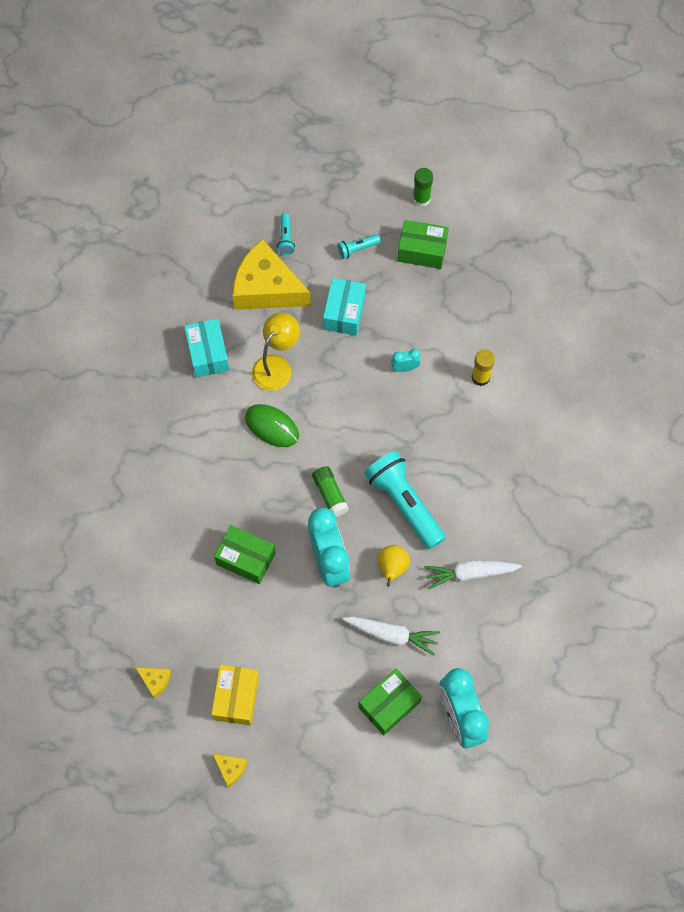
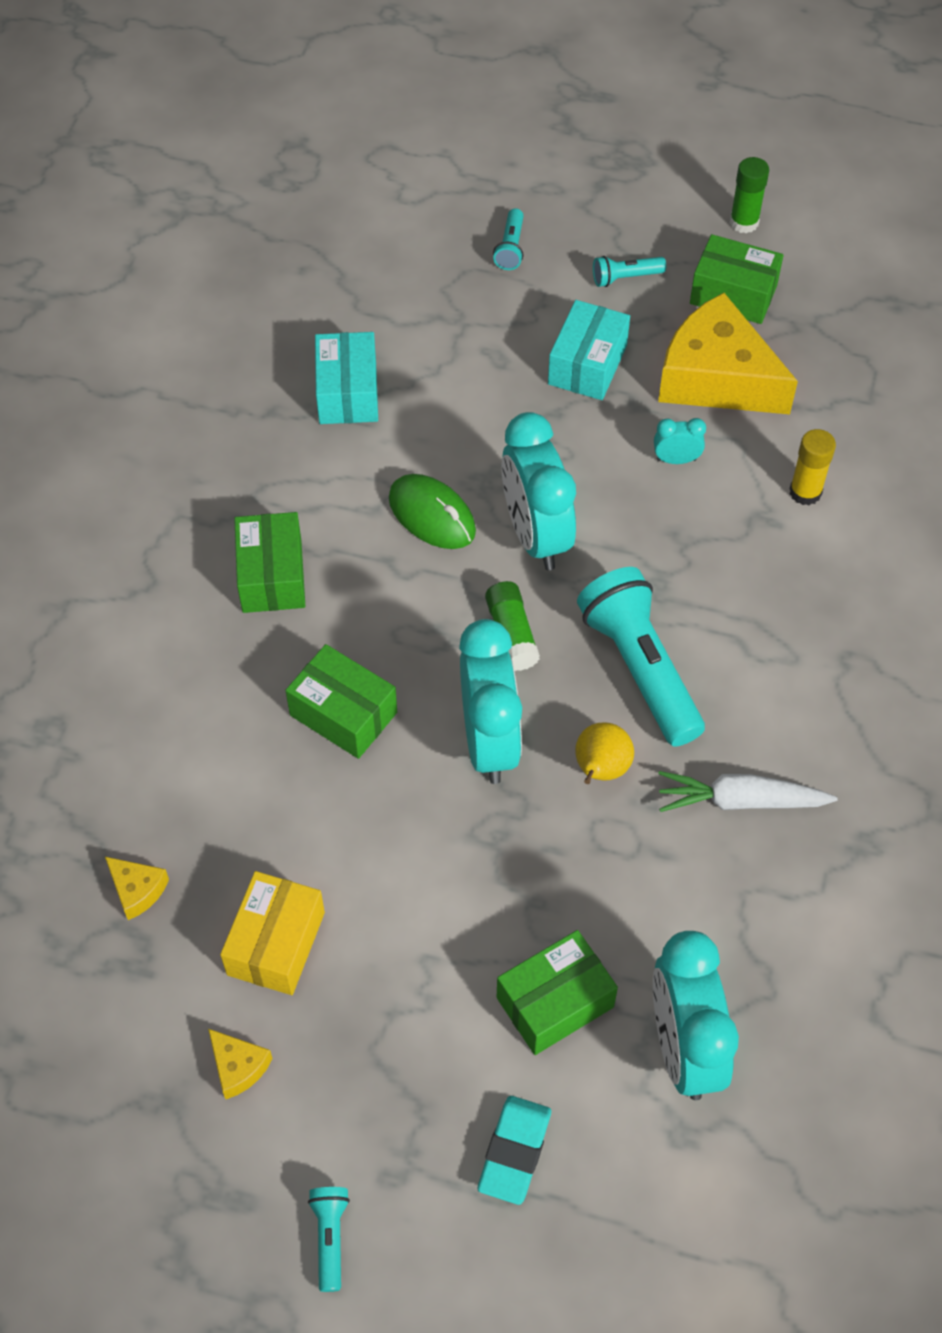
camera: 10 degrees right, 10 degrees down
yellow cheese [232,239,311,310] -> yellow cheese moved to [658,293,798,415]
yellow lamp [252,312,300,391] -> none
white carrot [342,617,440,655] -> none
none -> green box [234,512,305,613]
none -> turquoise flashlight [308,1187,350,1292]
none -> turquoise eraser [478,1096,551,1205]
none -> turquoise clock [501,412,576,570]

